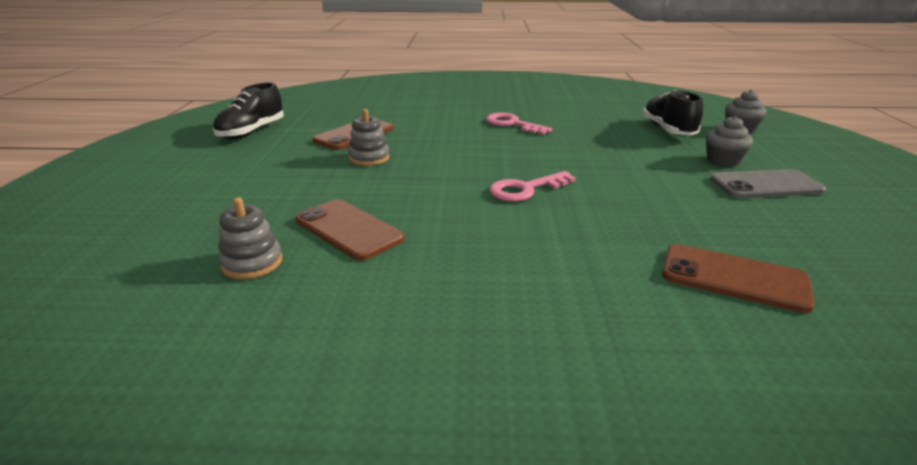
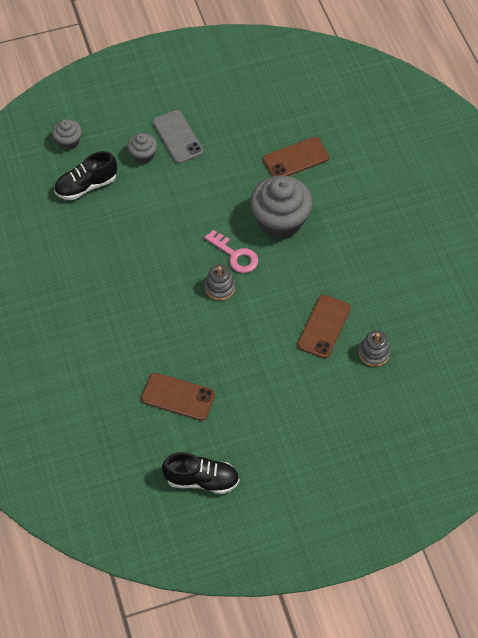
camera: 110 degrees left, 30 degrees up
grey stacking toy [348,109,390,166] -> grey stacking toy moved to [205,264,235,301]
pink key [486,113,552,135] -> none
brown phone [662,244,815,313] -> brown phone turned 60 degrees clockwise [263,137,329,177]
none -> grey cupcake [250,175,313,239]

